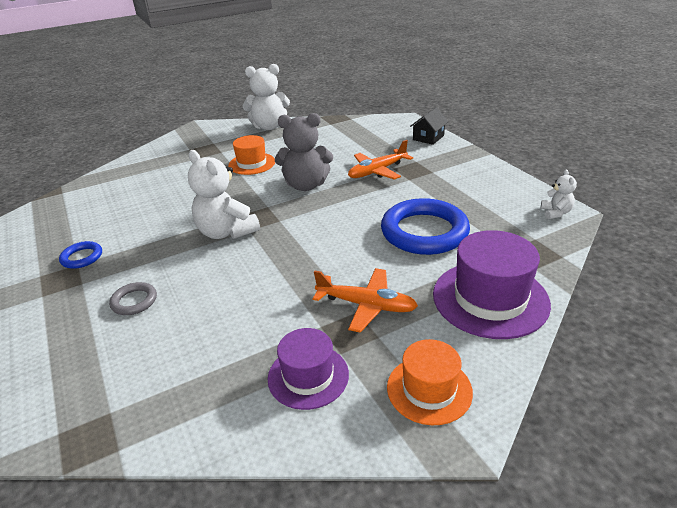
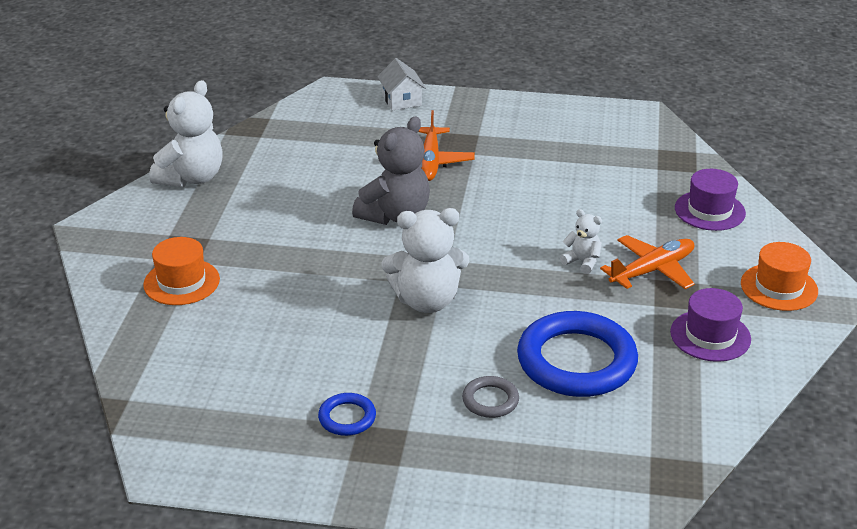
camera: 55 degrees left, 0 degrees up
orange hat [228,135,275,175] -> orange hat moved to [143,237,220,305]
blue ring [381,198,470,255] -> blue ring moved to [517,311,638,397]
black house [410,107,448,145] -> white house [377,58,426,111]
purple hat [433,230,551,339] -> purple hat [675,169,746,231], size x0.62
white teddy bear [541,169,577,219] -> white teddy bear moved to [560,209,602,274]

